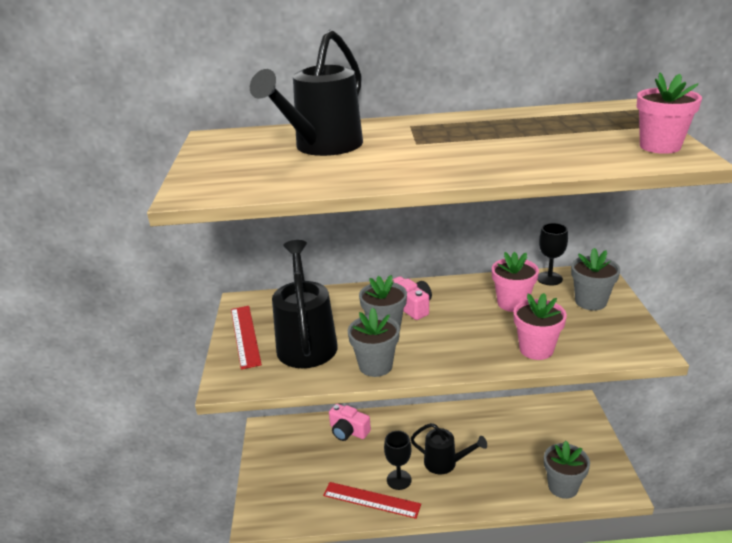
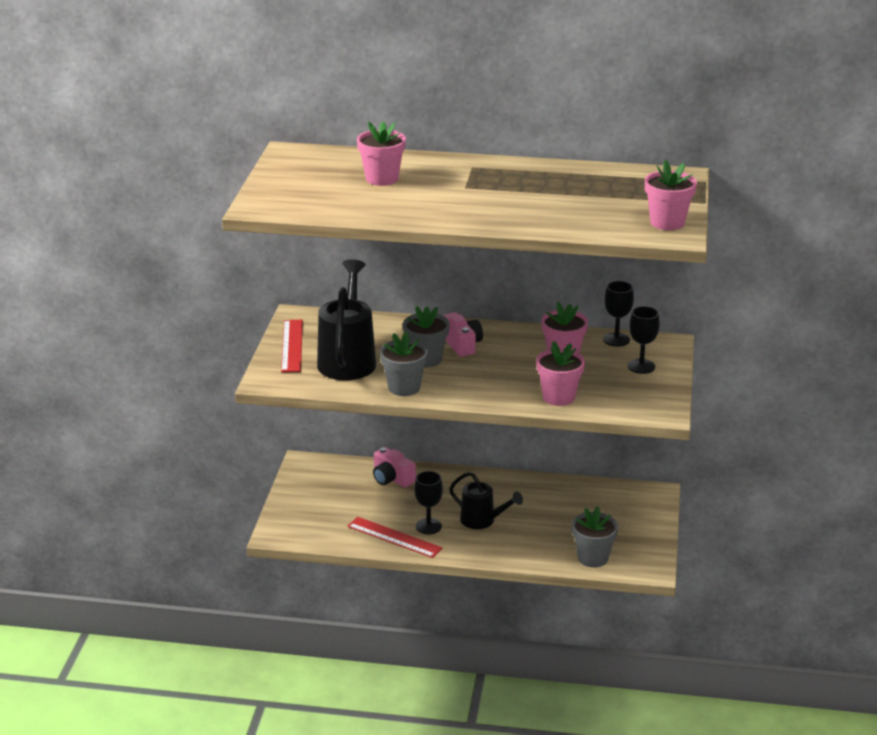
camera: 10 degrees right, 0 degrees up
black watering can [250,30,363,156] -> pink flower pot [357,122,406,186]
grey flower pot [571,248,620,310] -> black goblet [628,306,660,374]

